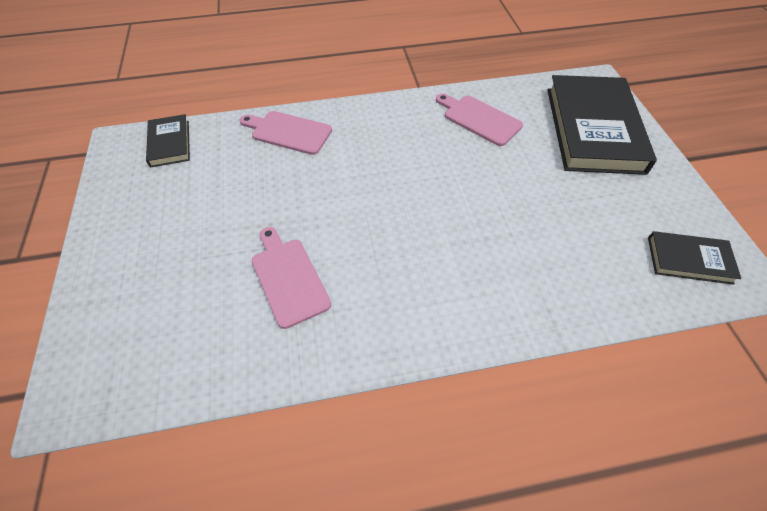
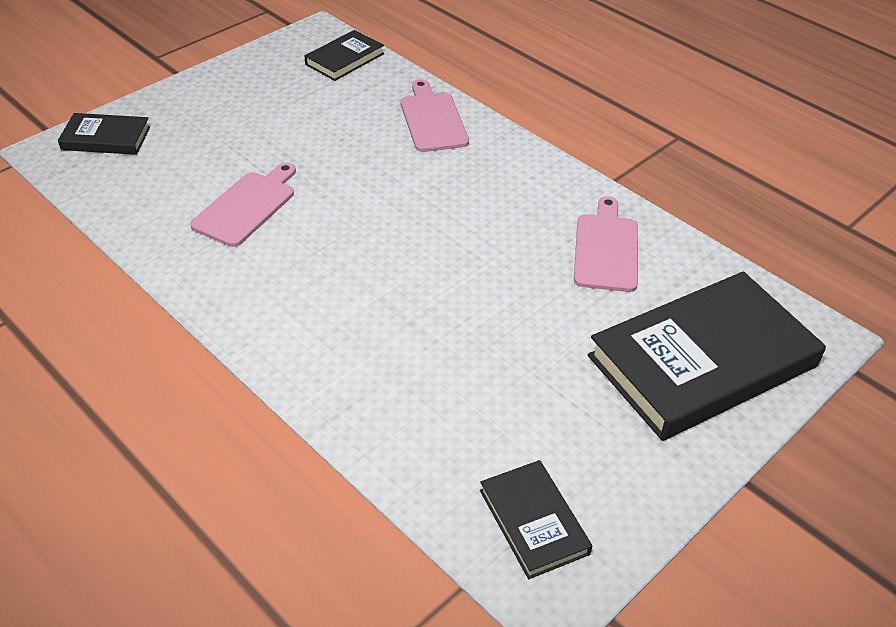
camera: 55 degrees right, 10 degrees down
none -> black book [58,113,150,155]

